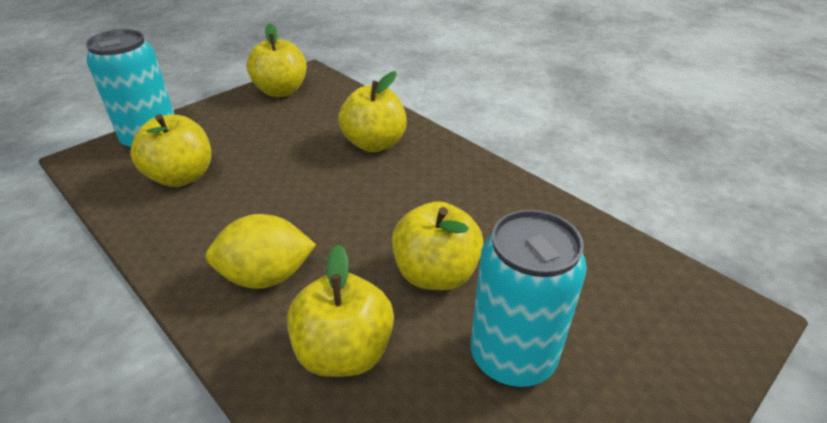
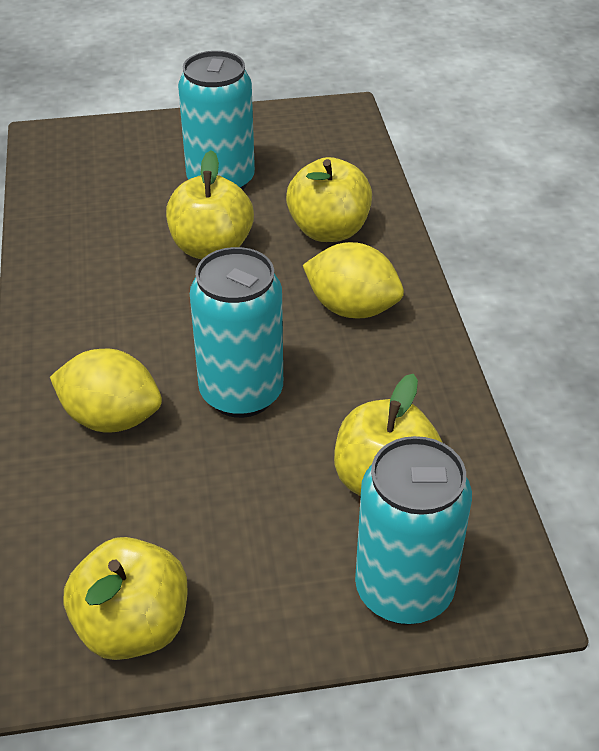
camera: 145 degrees left, 5 degrees up
yellow apple [338,71,406,152] -> yellow lemon [50,349,162,433]
none -> turquoise can [190,247,283,418]

